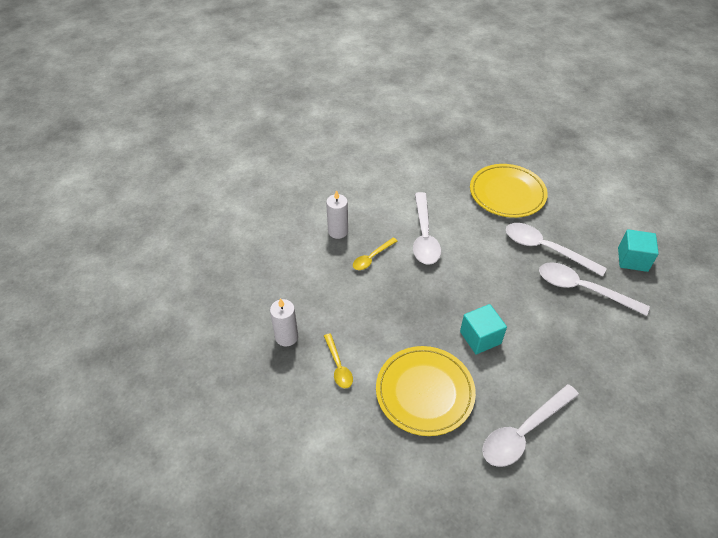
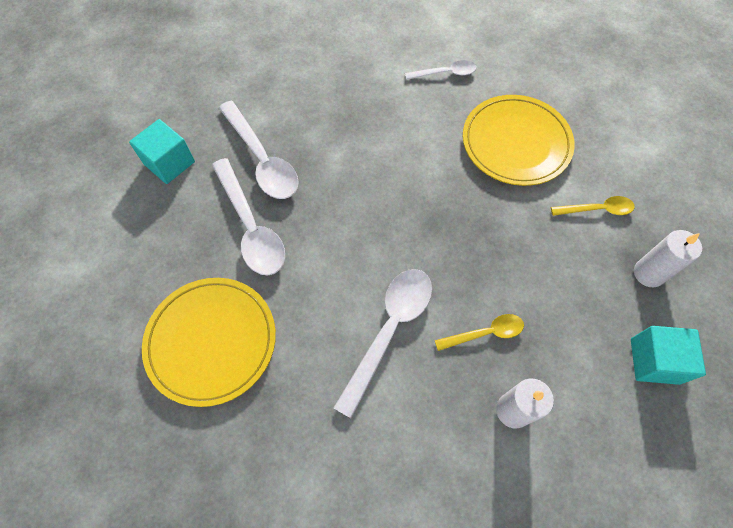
camera: 150 degrees left, 15 degrees up
yellow spoon [324,333,353,388] -> yellow spoon turned 75 degrees clockwise [551,196,635,216]
turquoise cube [460,304,507,354] -> turquoise cube moved to [631,326,706,385]
white spoon [482,384,579,467] -> white spoon [405,60,477,80], size x0.56

